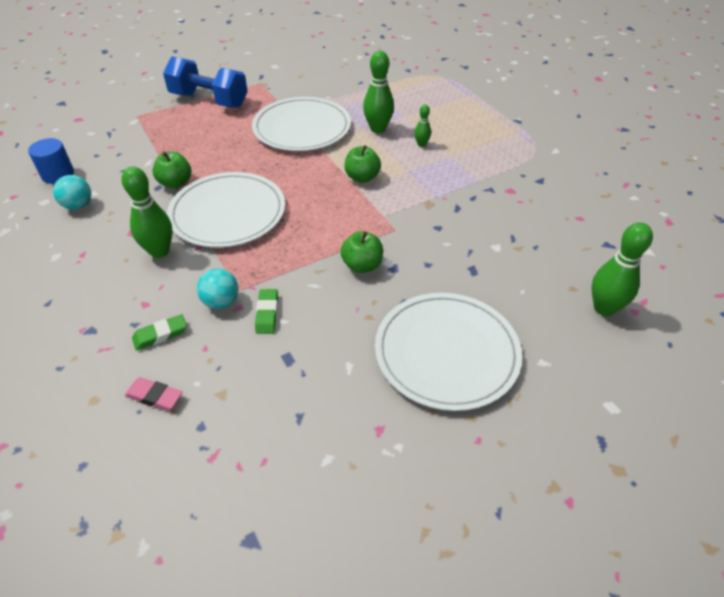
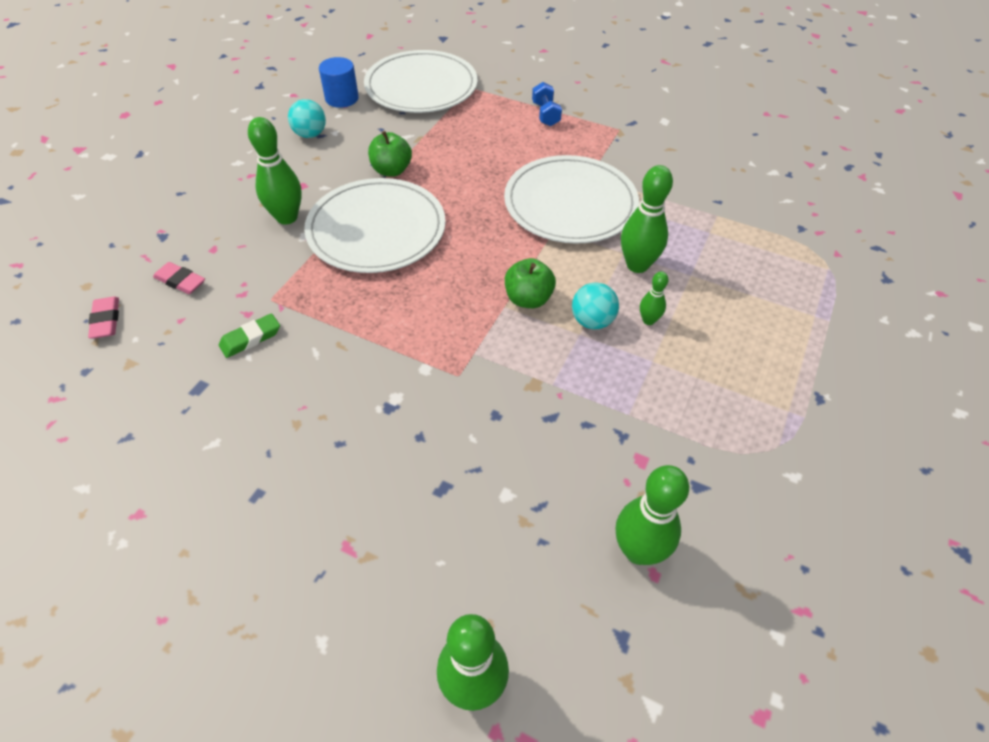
camera: 55 degrees right, 5 degrees up
green eraser [132,314,187,351] -> pink eraser [153,262,205,294]
blue dumbbell [163,56,248,108] -> blue dumbbell [532,82,562,126], size x0.48
turquoise ball [197,269,238,309] -> turquoise ball moved to [572,282,619,329]
green apple [340,231,383,273] -> none
white plate [375,293,522,411] -> white plate moved to [364,50,478,113]
none -> green bowling pin [616,465,689,565]

